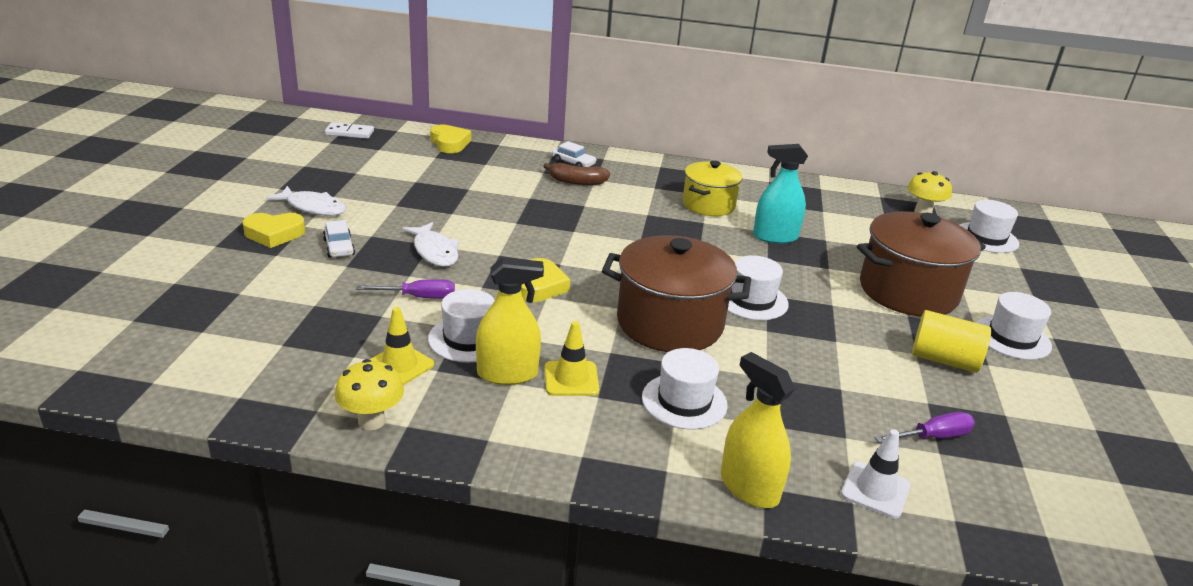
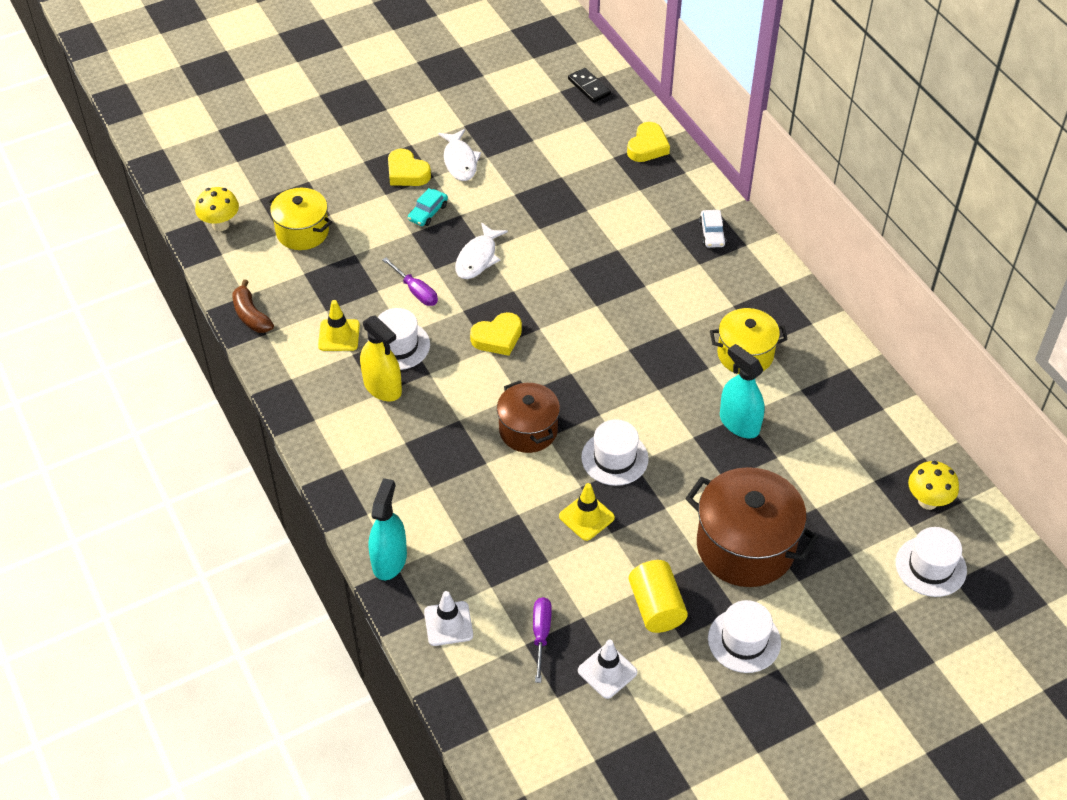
camera: 55 degrees right, 20 degrees up
white car [323,220,355,258] -> turquoise car [408,188,448,226]
white domino [325,122,374,139] -> black domino [568,68,611,103]
yellow mushroom [335,359,404,430] -> yellow mushroom moved to [195,187,239,231]
brown banana [544,163,610,185] -> brown banana moved to [232,280,274,333]
yellow traffic cone [545,321,599,396] -> yellow traffic cone moved to [559,483,615,541]
brown pot [602,235,751,352] -> brown pot [497,381,560,453], size x0.63
white hat [642,348,728,430] -> none
yellow spray bottle [721,352,795,508] -> turquoise spray bottle [369,478,407,580]
purple screwdriver [875,412,975,443] -> purple screwdriver turned 120 degrees counterclockwise [533,597,552,683]
none -> yellow pot [267,188,332,250]
none -> white traffic cone [578,640,637,699]

